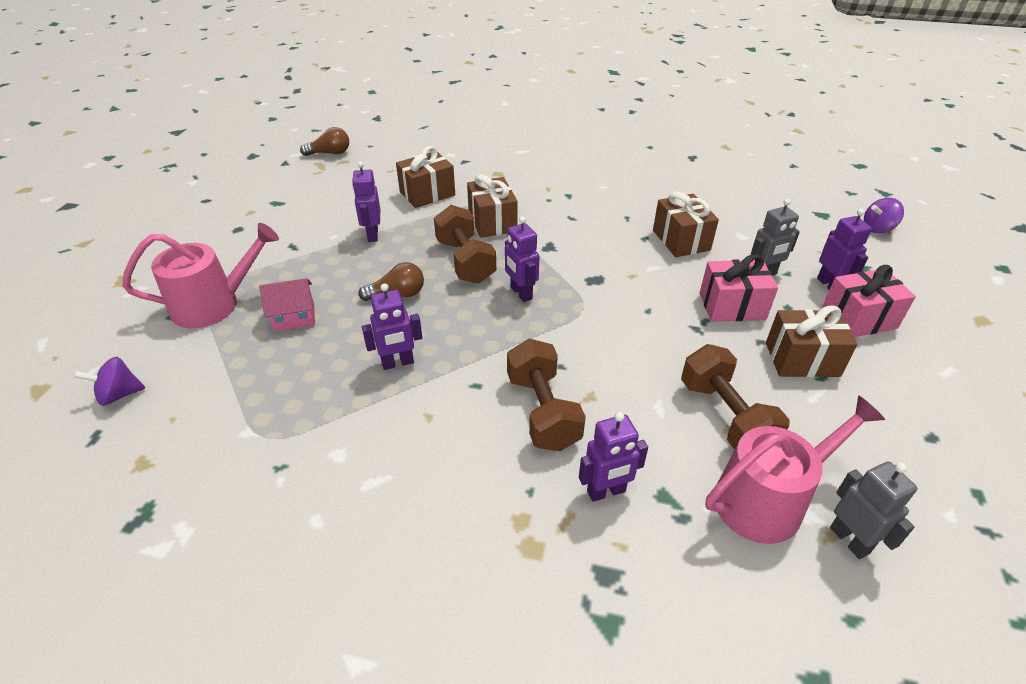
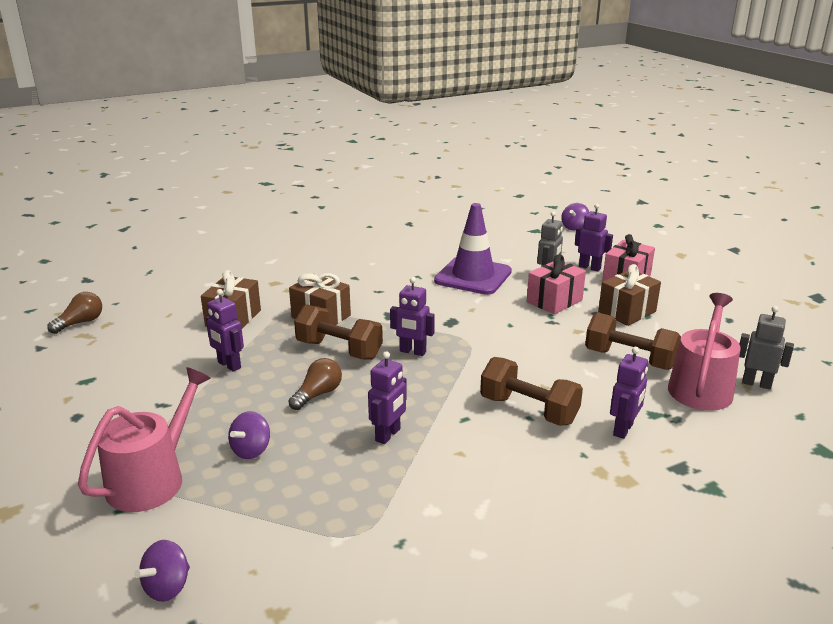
camera: 40 degrees left, 15 degrees down
pink house [259,278,315,332] -> purple spinning top [228,411,270,459]
brown gift [653,191,719,257] -> purple traffic cone [434,203,512,295]

